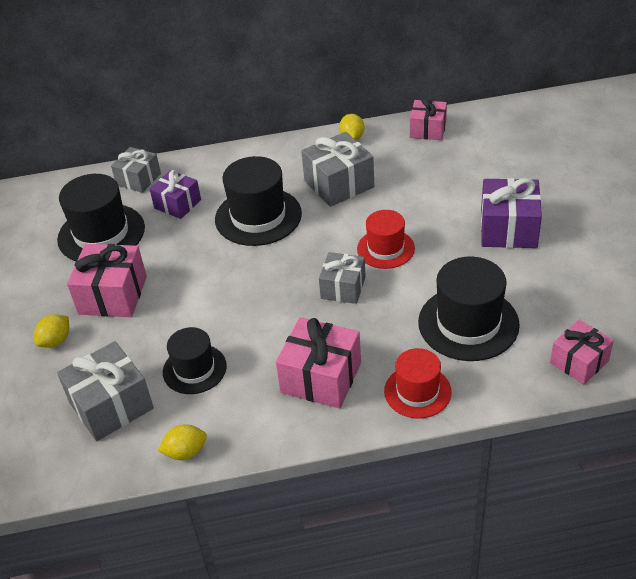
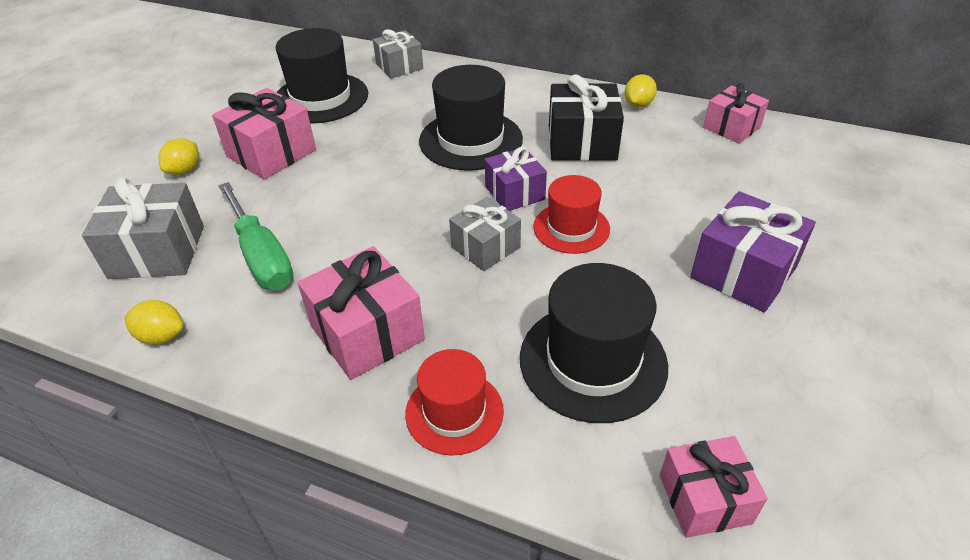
camera: 30 degrees right, 0 degrees up
yellow lemon [34,314,69,348] -> yellow lemon turned 45 degrees counterclockwise [158,138,199,175]
purple gift [150,170,201,219] -> purple gift moved to [485,147,547,211]
black hat [163,327,227,394] -> green screwdriver [219,182,293,290]
grey gift [301,132,374,207] -> black gift [549,74,624,161]

